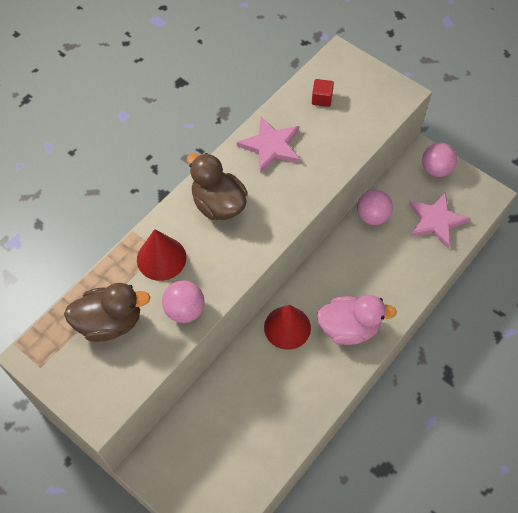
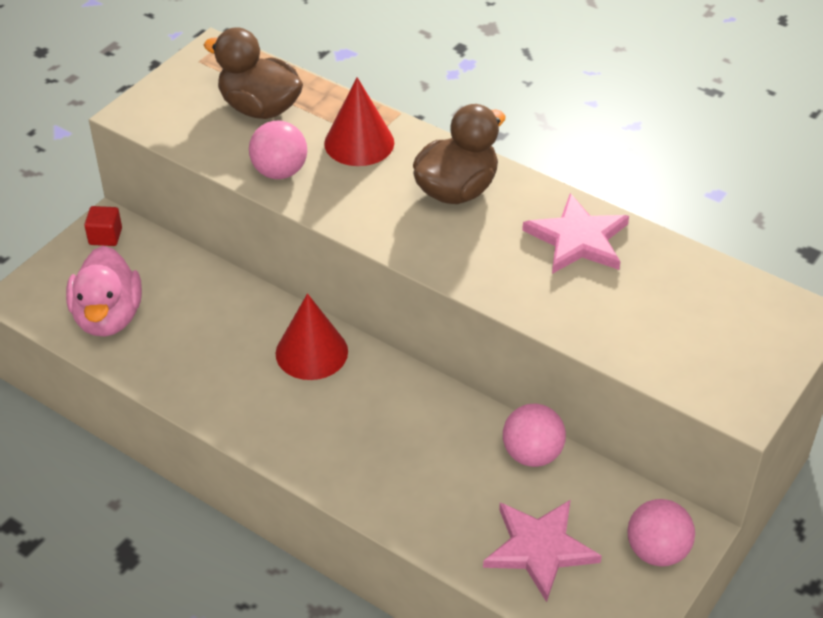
camera: 85 degrees right, 15 degrees down
brown duck [64,283,150,342] -> brown duck turned 135 degrees clockwise [204,27,303,119]
red cube [312,79,334,107] -> red cube moved to [84,206,122,246]
pink duck [317,295,397,345] -> pink duck moved to [66,246,142,337]

